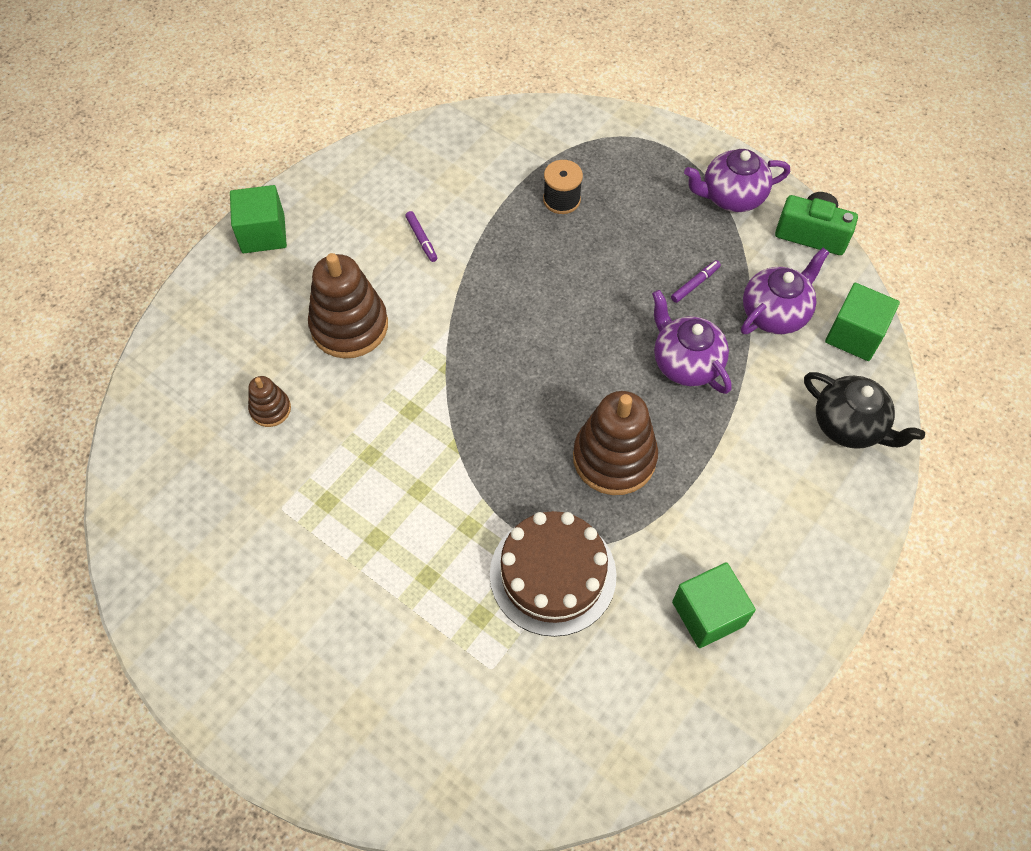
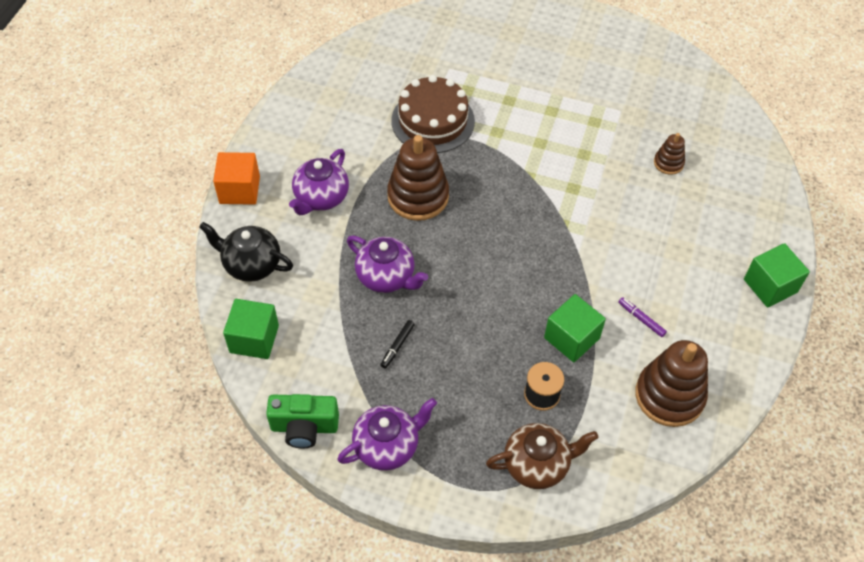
camera: 160 degrees right, 5 degrees down
brown stacking toy [308,253,388,358] -> brown stacking toy moved to [635,340,708,427]
purple marker [671,260,721,303] -> black marker [380,320,415,369]
green cube [672,562,756,648] -> green cube moved to [544,294,606,362]
purple teapot [741,248,830,334] -> purple teapot moved to [289,149,349,215]
none -> orange cube [213,152,260,205]
none -> brown teapot [486,423,598,489]

